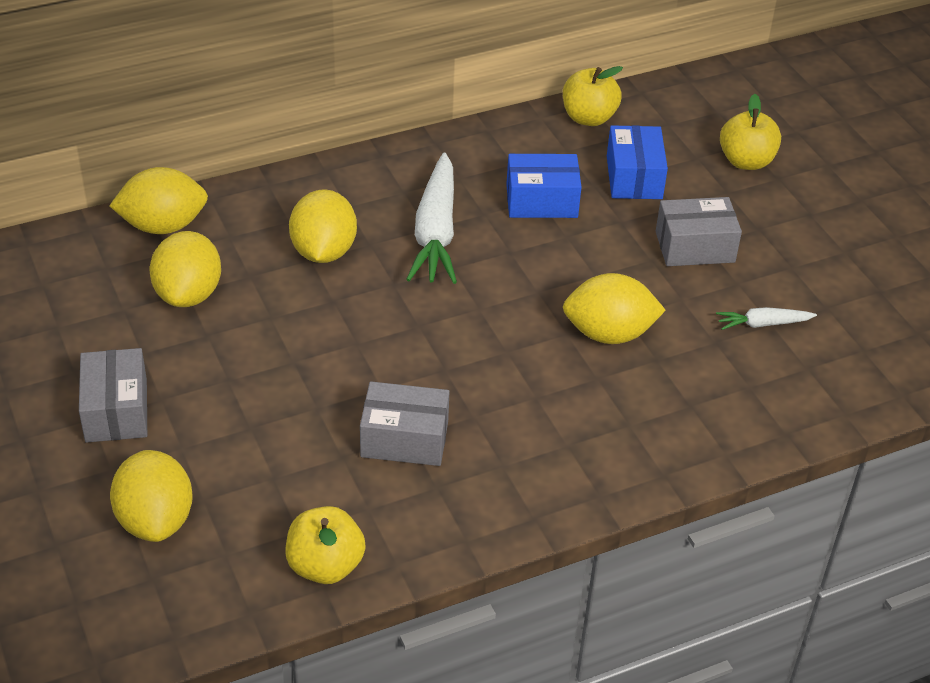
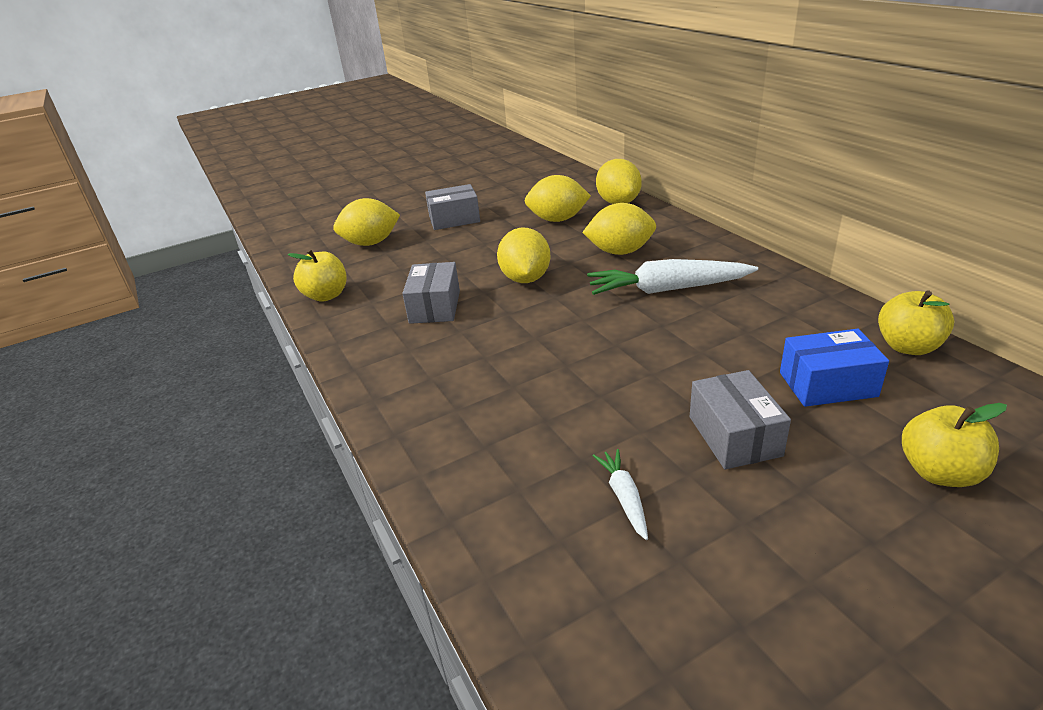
camera: 90 degrees right, 10 degrees down
blue box [506,154,581,218] -> none
yellow lemon [563,273,666,344] -> yellow lemon moved to [497,228,551,283]

